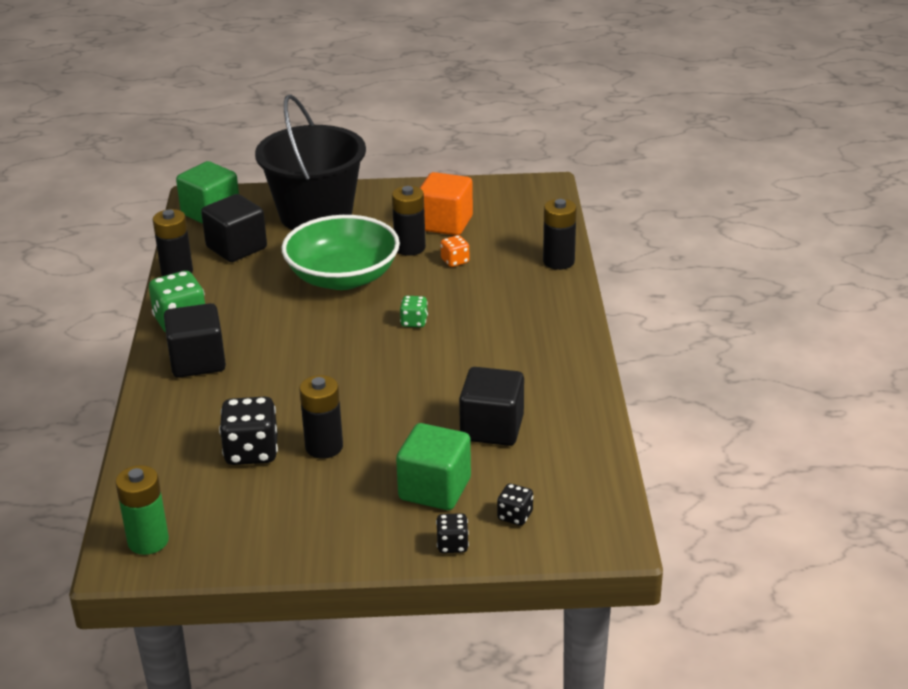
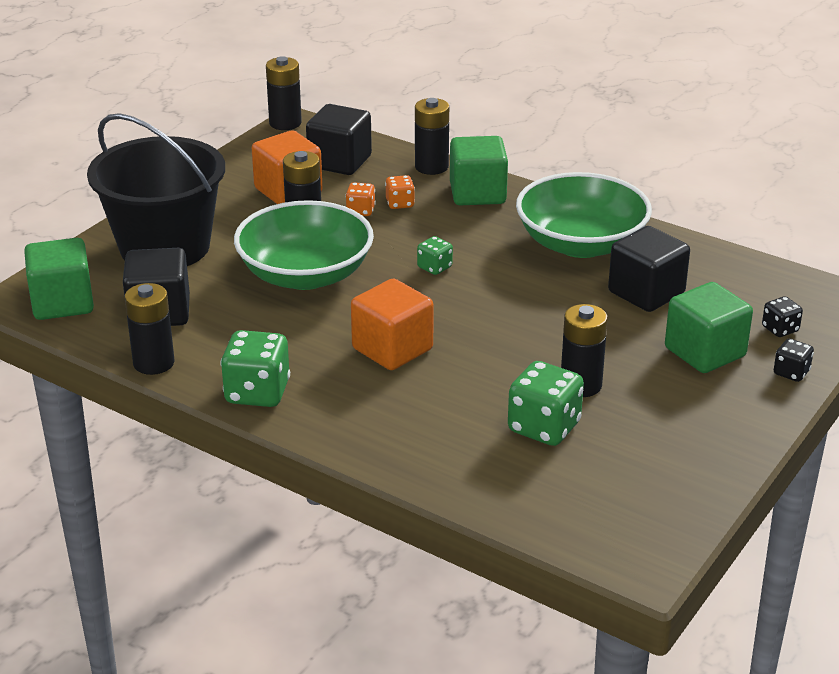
camera: 55 degrees left, 0 degrees up
green battery [115,465,169,555] -> none
black cube [164,303,226,378] -> black cube moved to [306,104,372,175]
black dice [219,396,278,465] -> green dice [508,361,584,446]
none -> black battery [266,56,302,130]
none -> orange cube [351,279,434,370]
none -> orange dice [385,175,415,209]
none -> green cube [450,136,508,205]
none -> green bowl [516,172,652,258]

